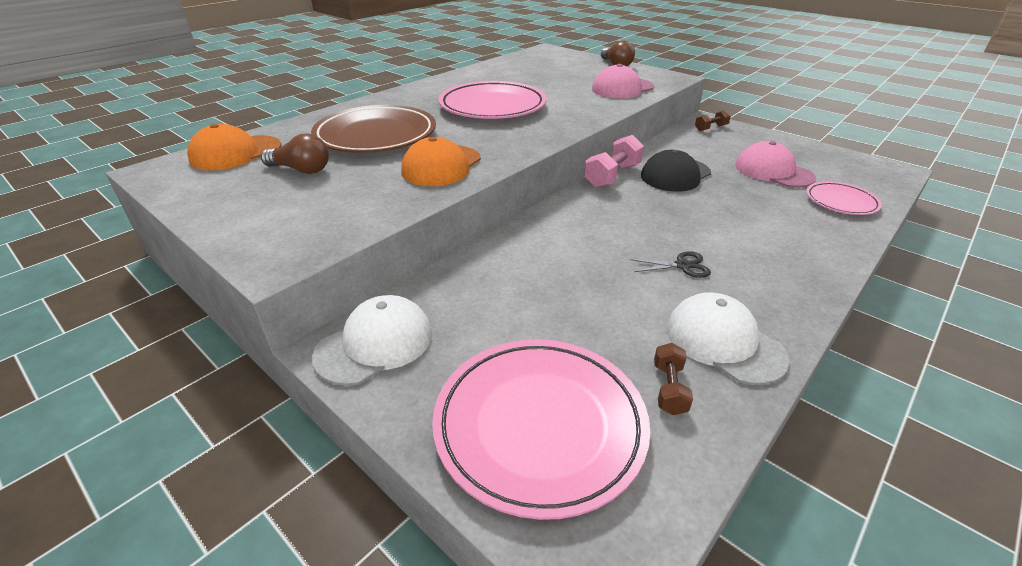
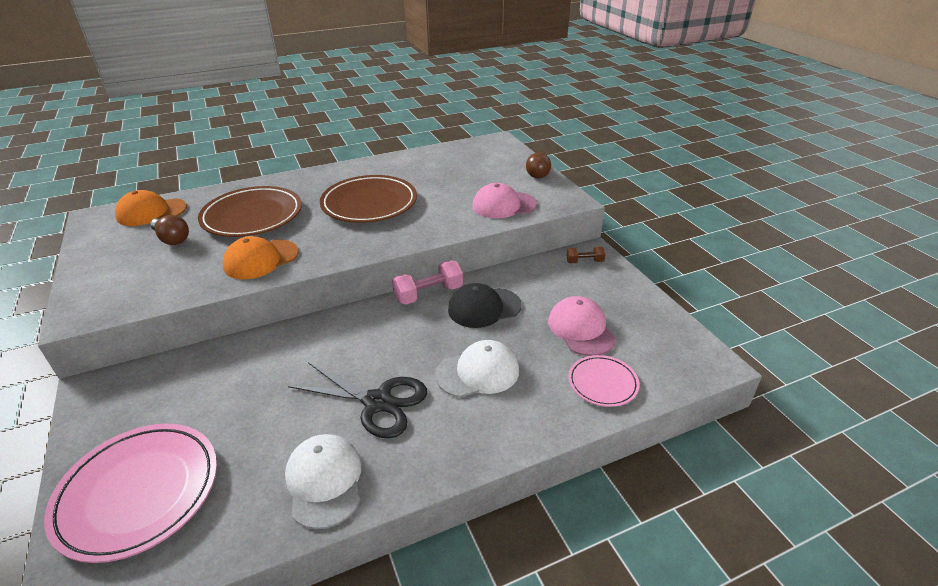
camera: 25 degrees right, 0 degrees up
white cap [312,295,432,386] -> white cap moved to [435,340,519,397]
pink plate [438,81,547,119] -> brown plate [320,175,417,223]
black scissors [630,251,711,278] -> black scissors [288,362,427,438], size x2.07
brown dumbbell [654,343,693,415] -> none

